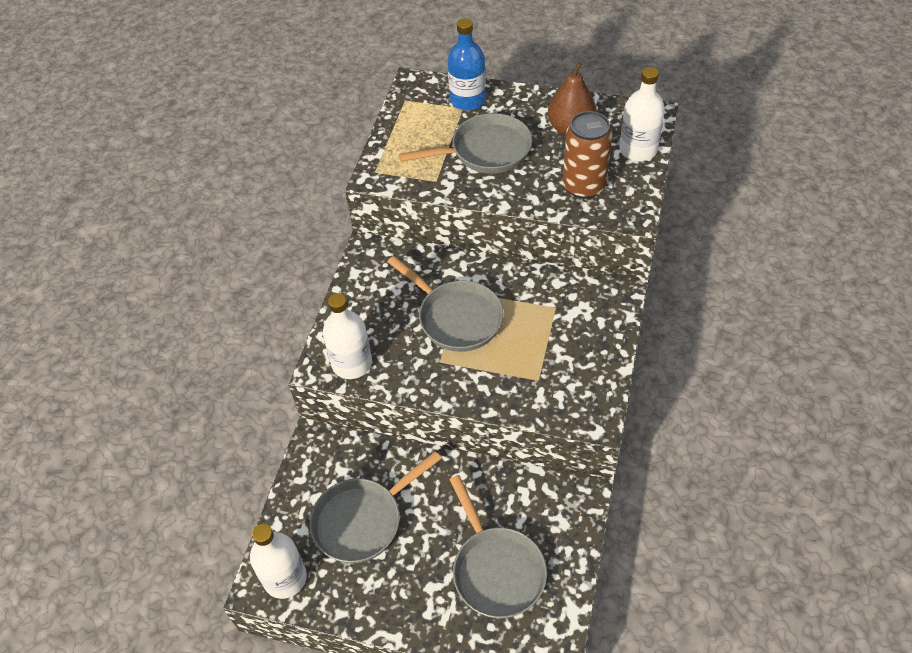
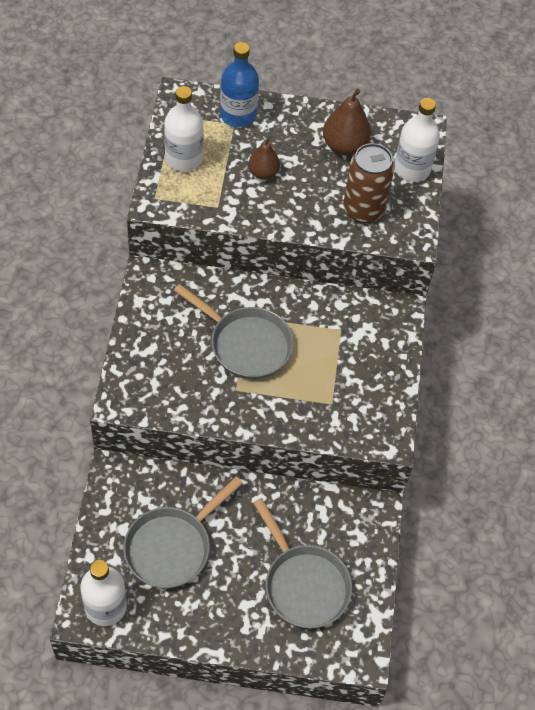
camera: 15 degrees left, 5 degrees up
white bottle [323,293,372,379] -> white bottle moved to [164,86,204,171]
grey pan [399,113,532,174] -> brown pear [248,137,280,179]

